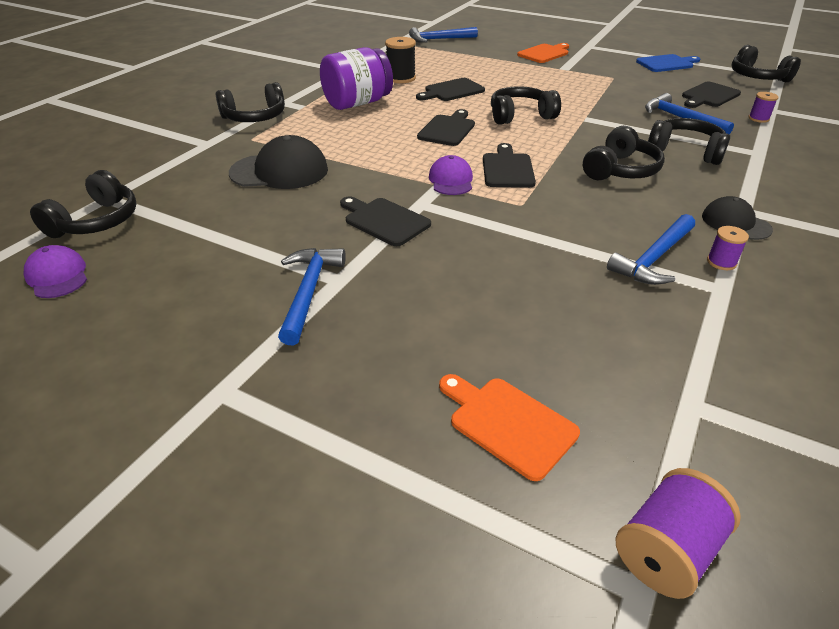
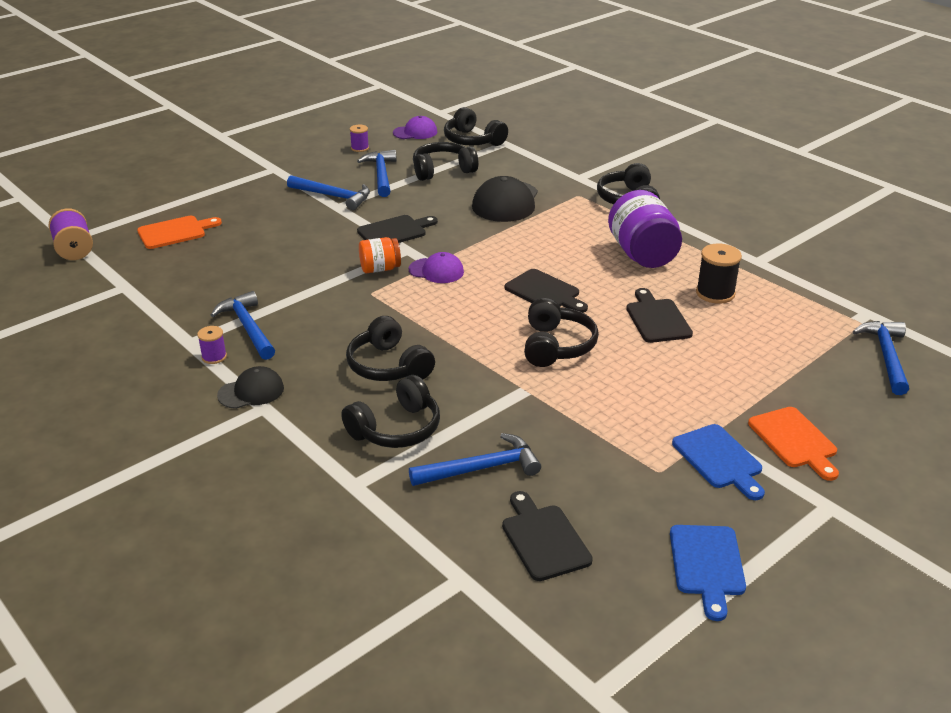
camera: 110 degrees right, 5 degrees down
black cutting board [483,143,536,188] -> none
black headphones [731,45,801,82] -> black headphones moved to [413,142,478,181]
purple spool [749,92,778,123] -> purple spool moved to [350,125,369,152]
none -> blue hammer [357,150,397,197]
none -> orange jar [359,237,401,273]
none -> blue cutting board [672,424,765,500]

